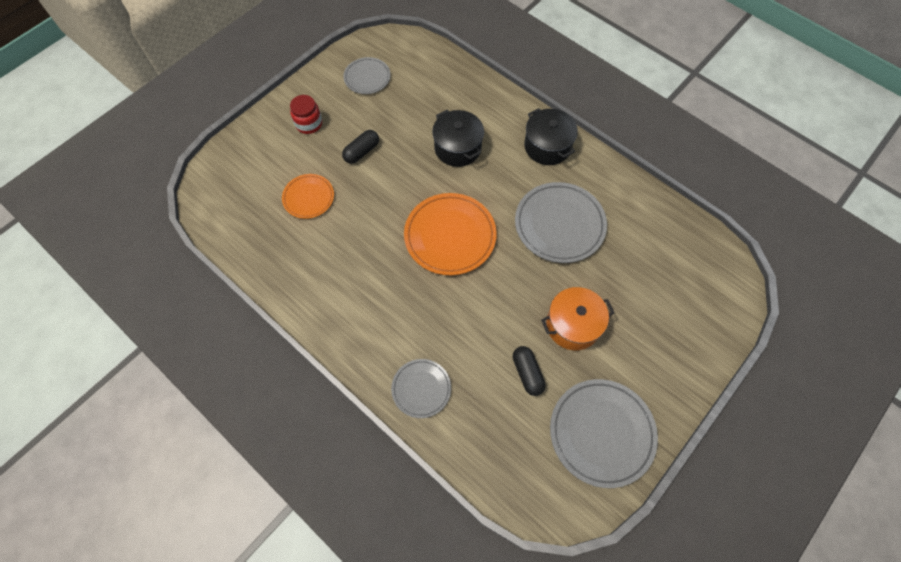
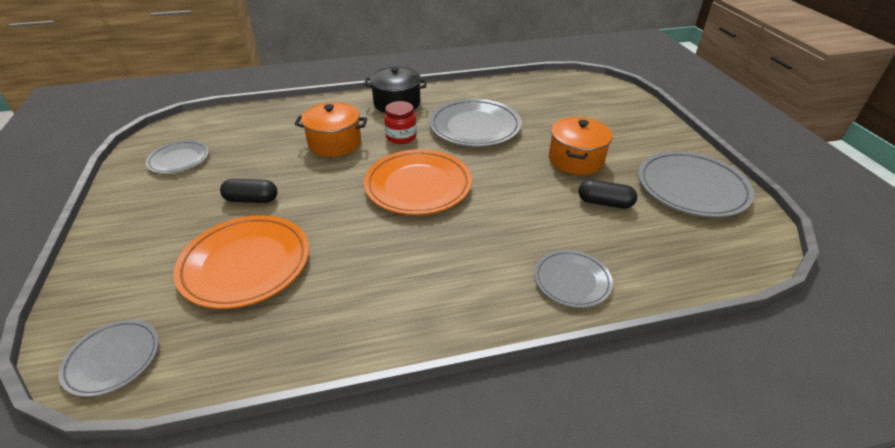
camera: 55 degrees left, 25 degrees down
orange plate [282,174,334,219] -> orange plate [173,215,309,309], size x1.72
red jar [290,95,322,134] -> red jar moved to [384,101,417,144]
black capsule [342,130,379,164] -> black capsule turned 75 degrees counterclockwise [220,179,278,203]
black pot [432,110,484,167] -> orange pot [295,102,367,157]
none -> grey plate [58,320,159,397]

